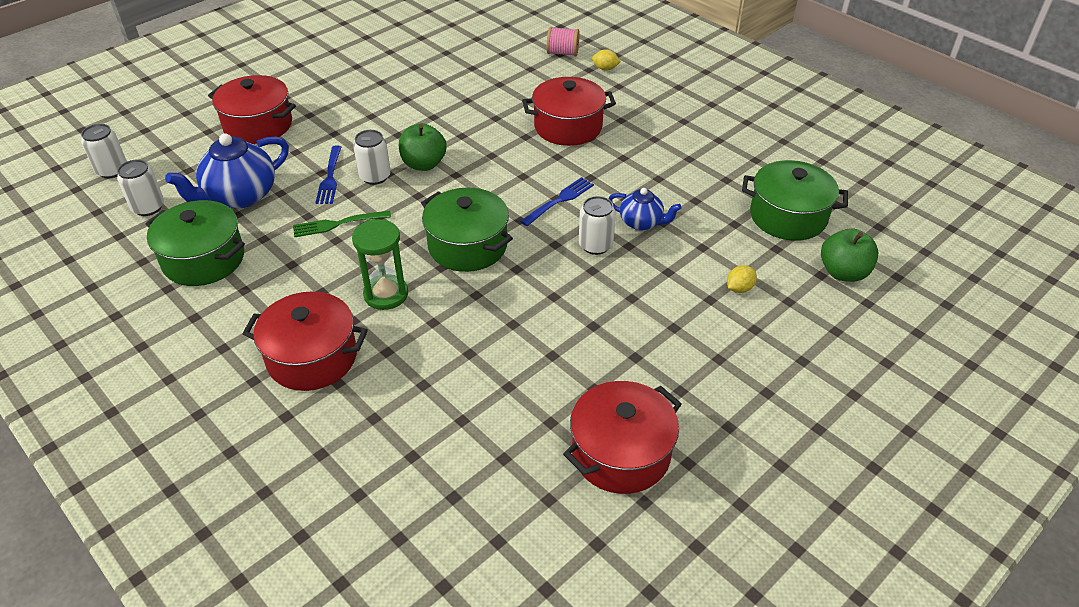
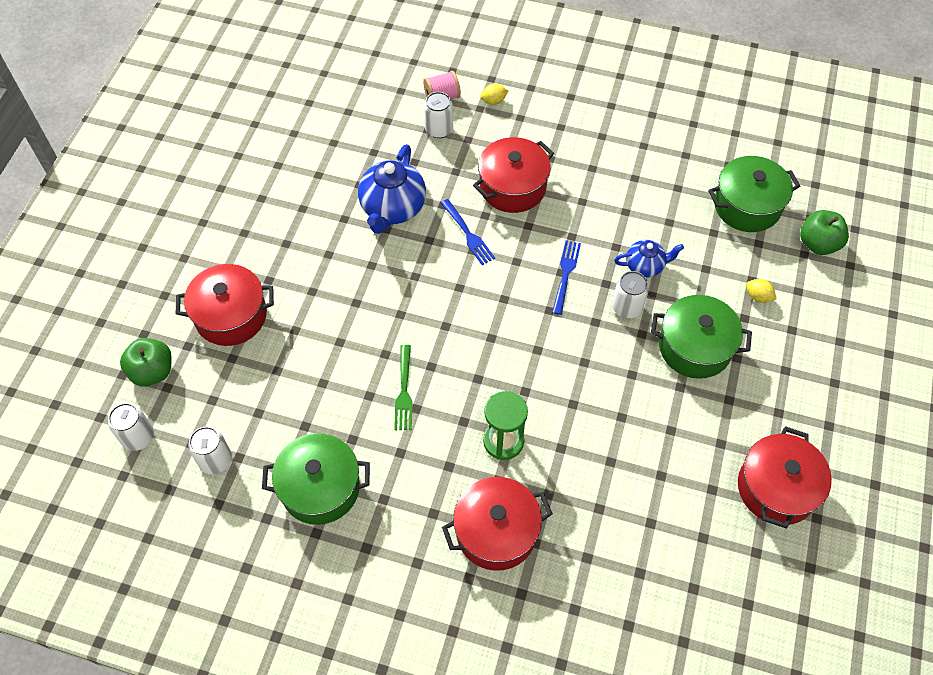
camera: 30 degrees left, 15 degrees up
blue teapot [165,133,289,209] -> blue teapot moved to [358,144,426,234]
green fork [293,211,391,237] -> green fork turned 45 degrees counterclockwise [394,345,413,430]
blue fork [315,145,342,204] -> blue fork moved to [441,199,495,265]
white can [353,130,391,185] -> white can moved to [424,92,453,138]
green apple [399,123,447,171] -> green apple moved to [120,338,172,387]
green pot [421,188,513,272] -> green pot moved to [651,295,752,379]
yellow lemon [727,265,757,293] -> yellow lemon turned 75 degrees counterclockwise [746,279,777,303]

